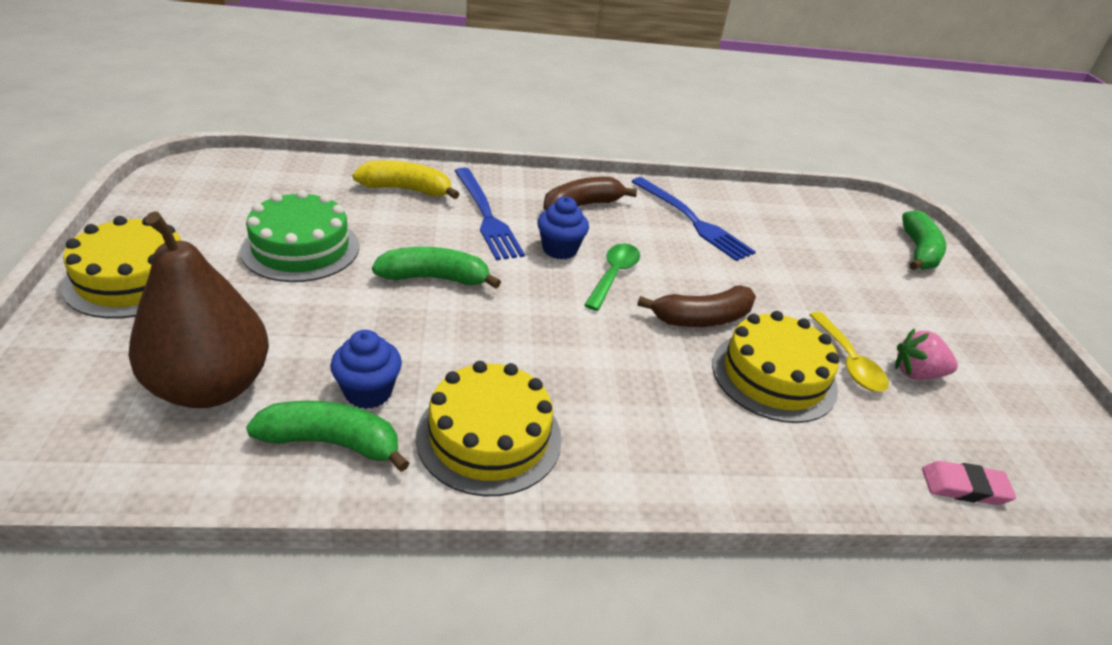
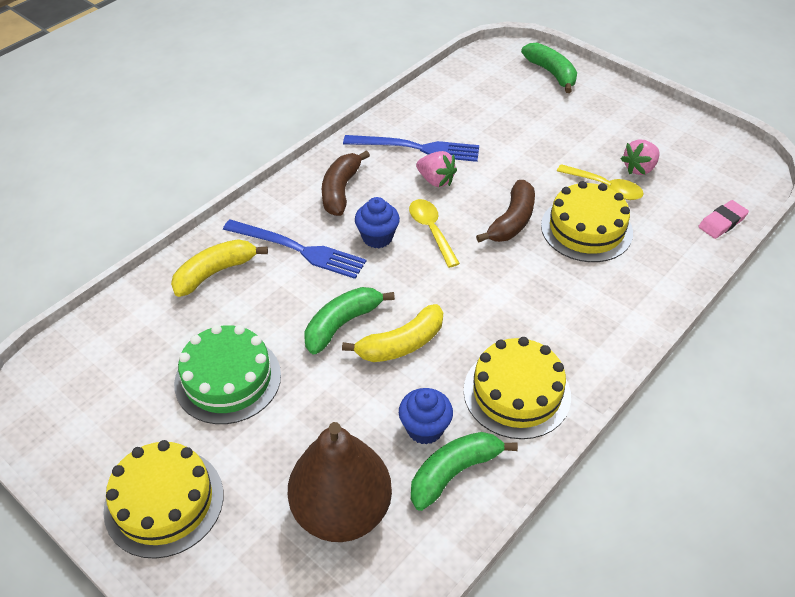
camera: 40 degrees left, 10 degrees up
green spoon [584,244,640,311] -> yellow spoon [409,199,460,268]
none -> yellow banana [342,304,443,362]
none -> pink strawberry [416,151,457,187]

